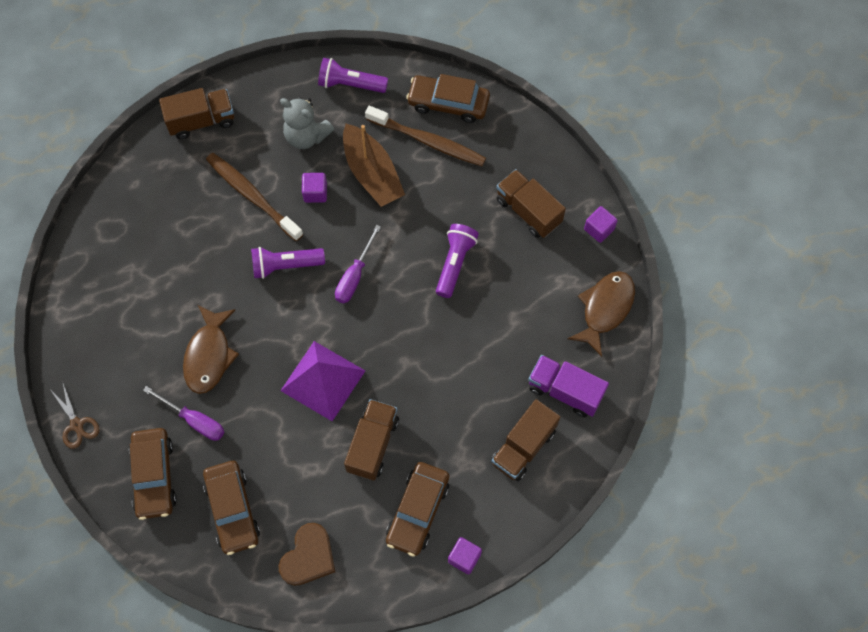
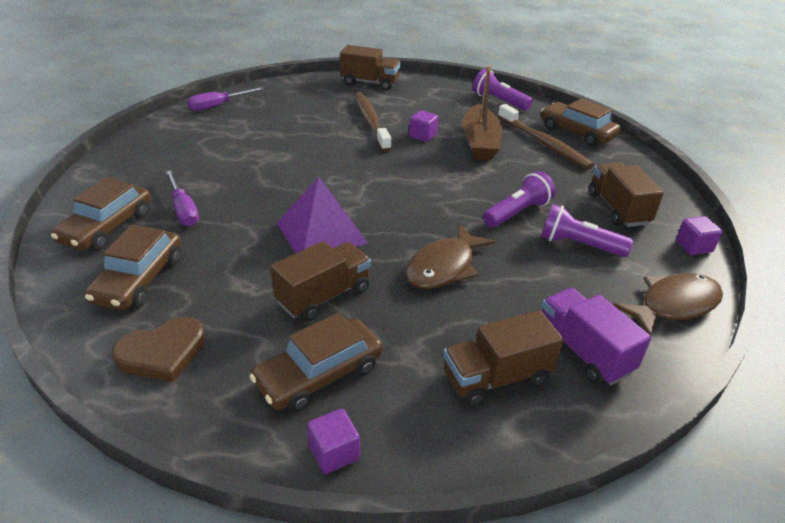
camera: 30 degrees right, 30 degrees down
brown scissors [51,384,99,449] -> none
brown fish [183,305,239,394] -> brown fish moved to [405,224,496,289]
purple flashlight [251,247,325,279] -> purple flashlight moved to [541,204,633,257]
grey teddy bear [280,97,334,149] -> none
purple screwdriver [335,225,381,303] -> purple screwdriver moved to [187,87,264,111]

